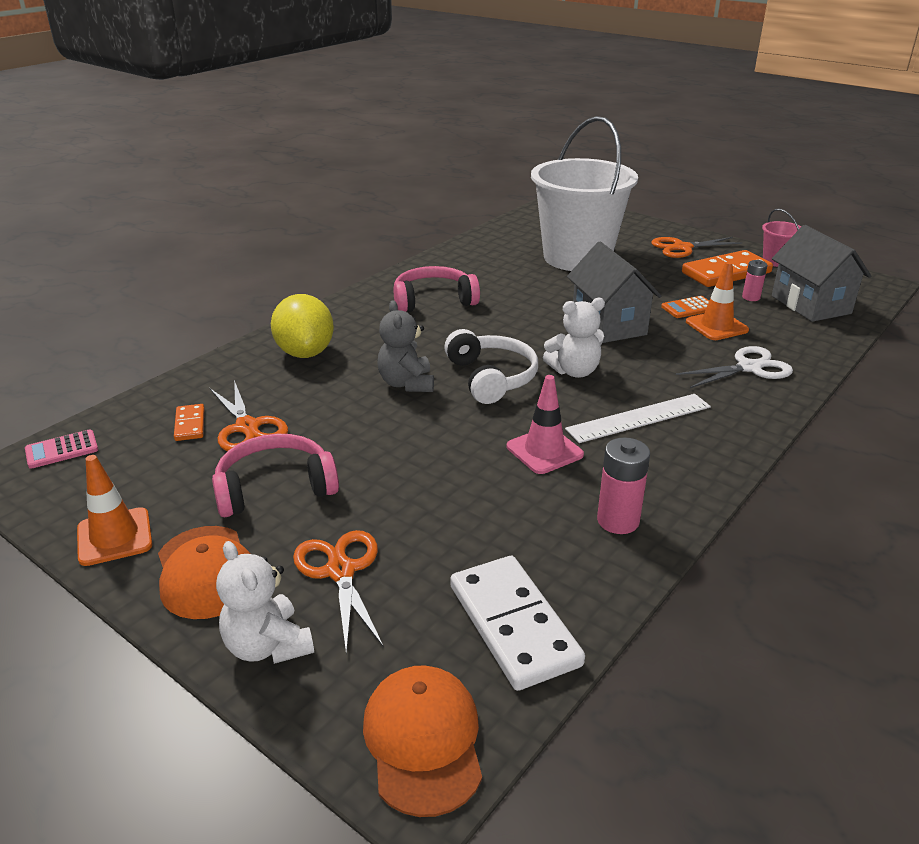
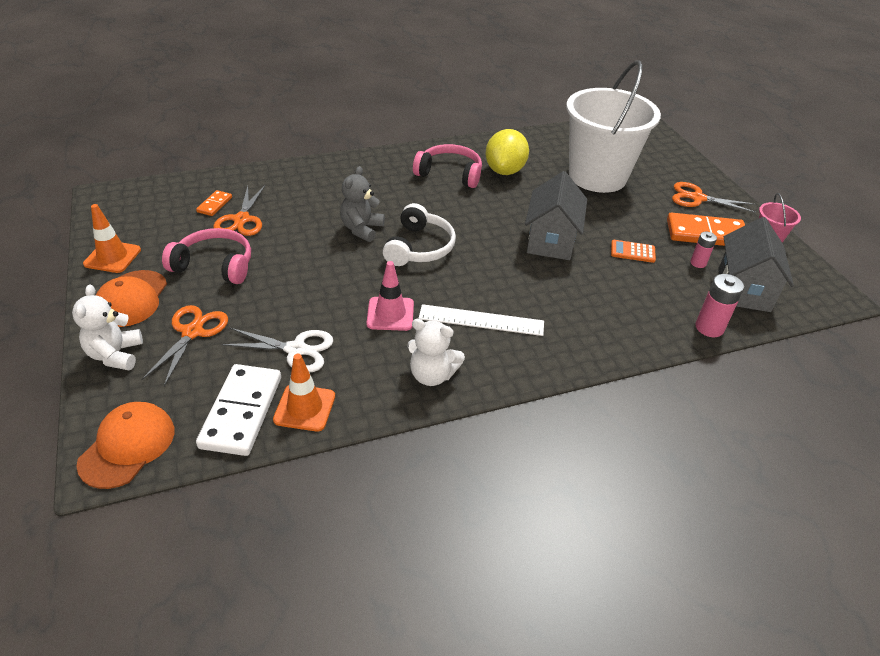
camera: 30 degrees right, 10 degrees up
pink calculator [25,429,98,469] -> none
yellow lemon [271,294,334,358] -> yellow lemon moved to [486,129,529,175]
white teddy bear [543,298,605,378] -> white teddy bear moved to [407,319,465,386]
pink battery [597,437,650,534] -> pink battery moved to [695,274,744,337]
white scissors [676,346,793,388] -> white scissors moved to [221,328,333,372]
orange traffic cone [686,261,749,340] -> orange traffic cone moved to [273,354,335,431]

